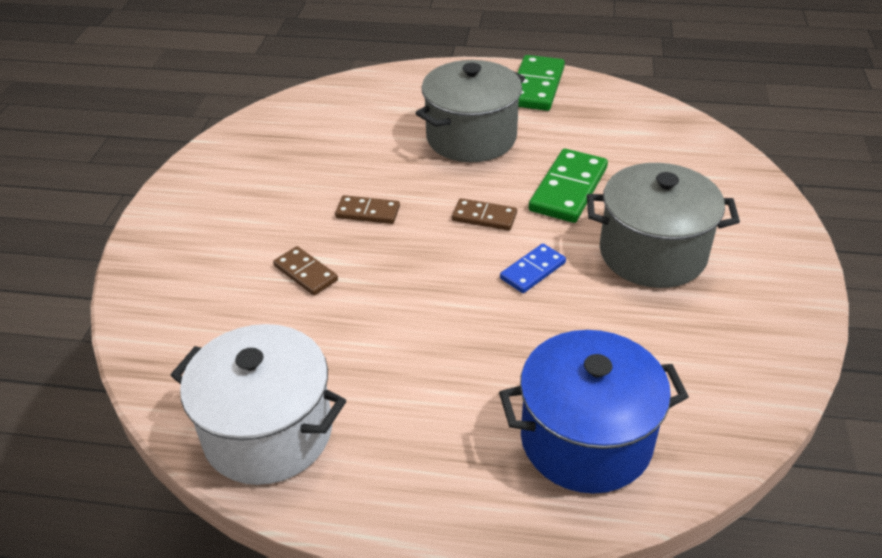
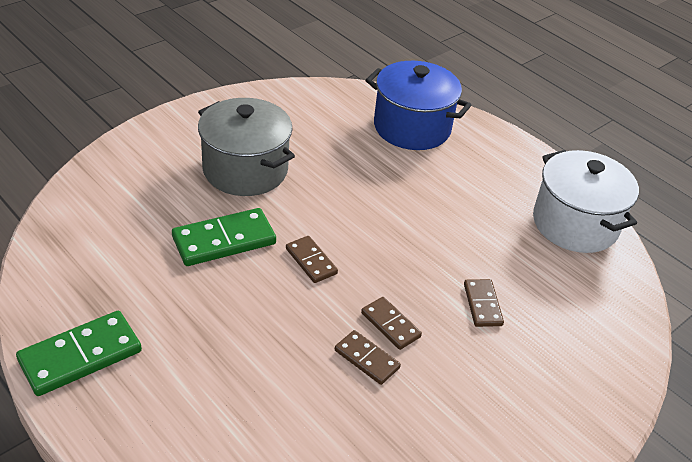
camera: 145 degrees left, 0 degrees up
grey pot [416,60,525,162] -> none
blue domino [500,244,566,293] -> none
none -> brown domino [335,330,401,385]

